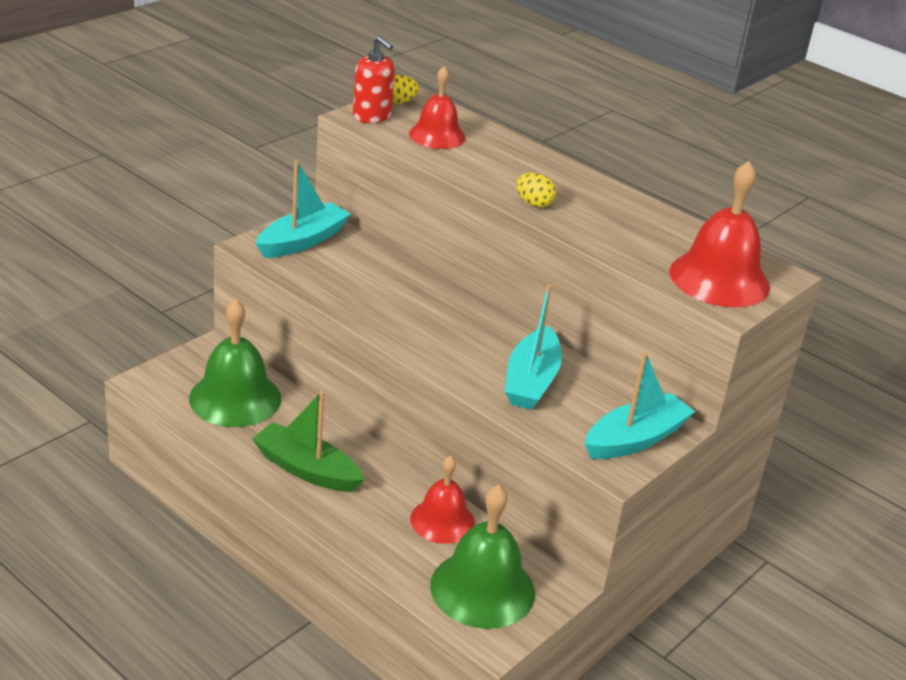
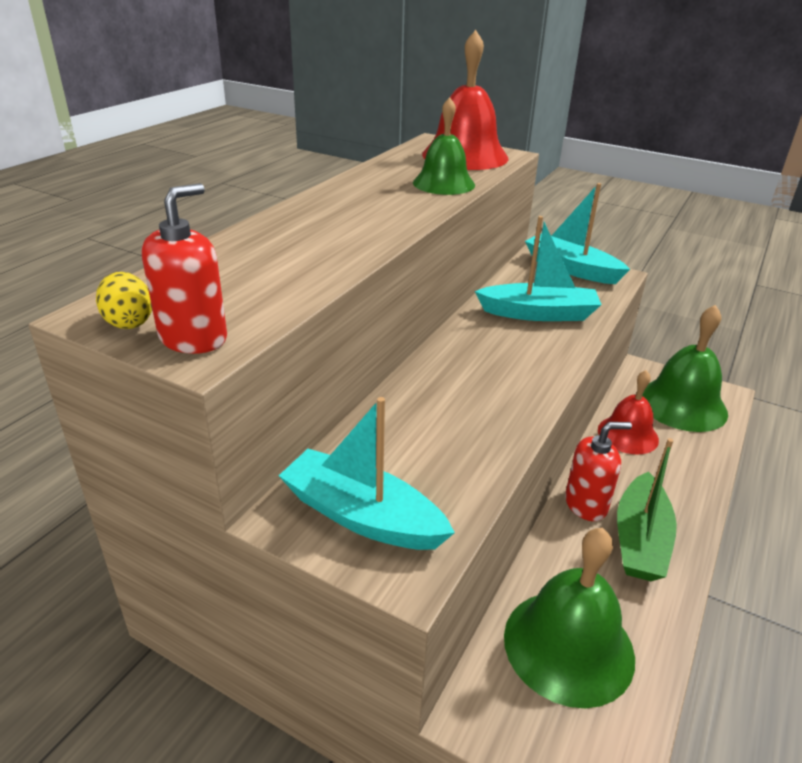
camera: 100 degrees left, 0 degrees up
red bell [409,66,466,149] -> none
yellow egg [516,172,556,208] -> none
none -> green bell [413,97,475,195]
none -> red soap dispenser [565,422,632,521]

